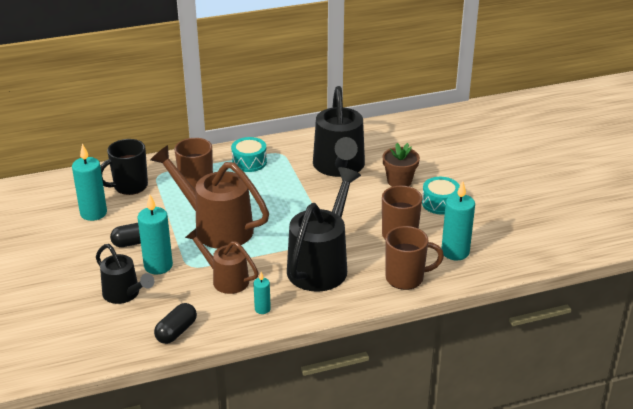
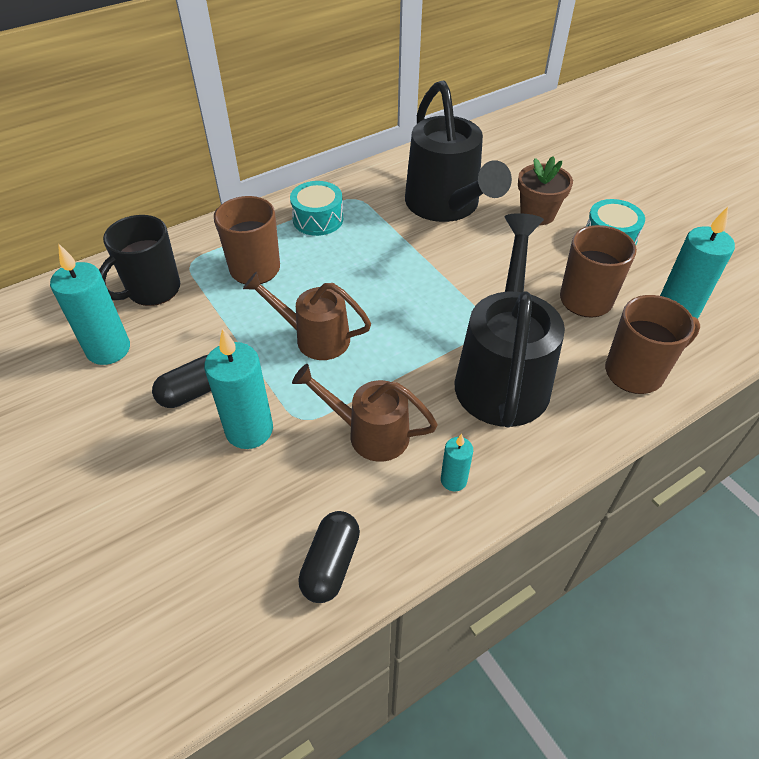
camera: 15 degrees left, 15 degrees up
black watering can [96,244,154,304] -> none
brown watering can [150,145,269,249] -> brown watering can [243,272,371,360], size x0.59

